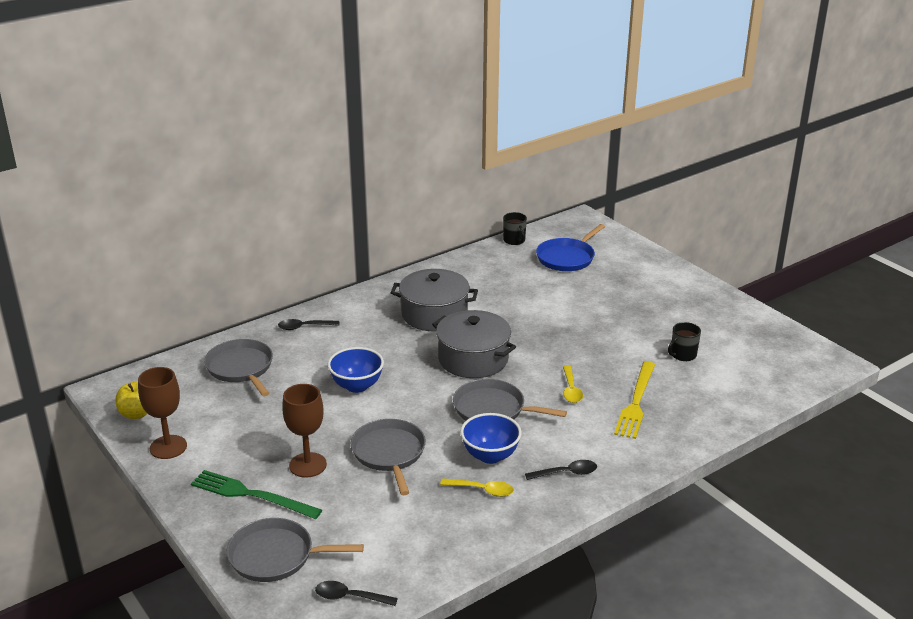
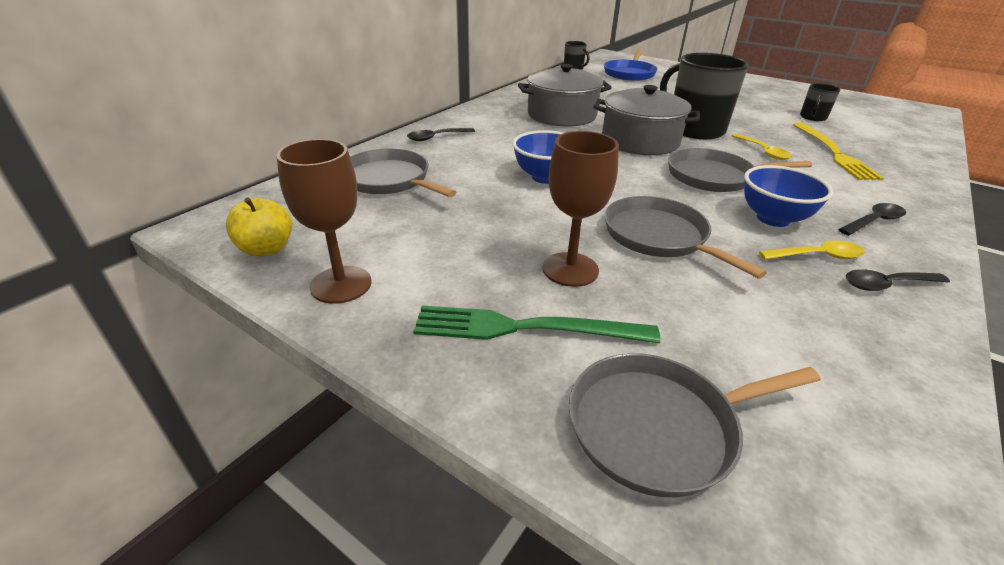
camera: 20 degrees left, 5 degrees up
black spoon [315,581,398,606] -> black spoon moved to [846,269,950,291]
none -> black mug [660,53,749,139]

